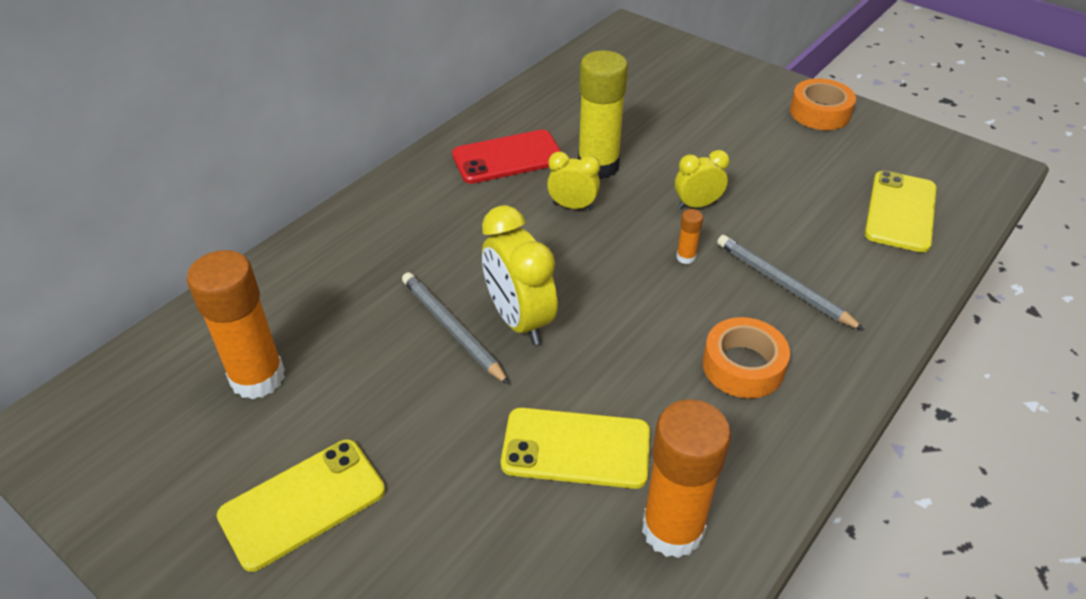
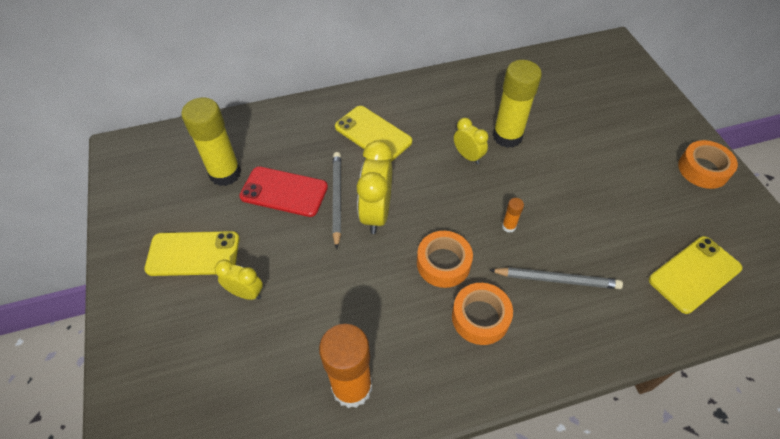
camera: 35 degrees right, 10 degrees up
orange glue stick [187,250,285,400] -> yellow glue stick [181,97,241,186]
red phone [452,130,561,184] -> red phone moved to [239,167,328,217]
yellow phone [501,408,650,489] -> yellow phone moved to [335,106,412,162]
yellow clock [675,150,730,209] -> yellow clock moved to [215,260,263,300]
grey pencil [717,235,865,331] -> grey pencil turned 105 degrees clockwise [490,267,623,289]
none -> orange tape [417,231,473,288]

